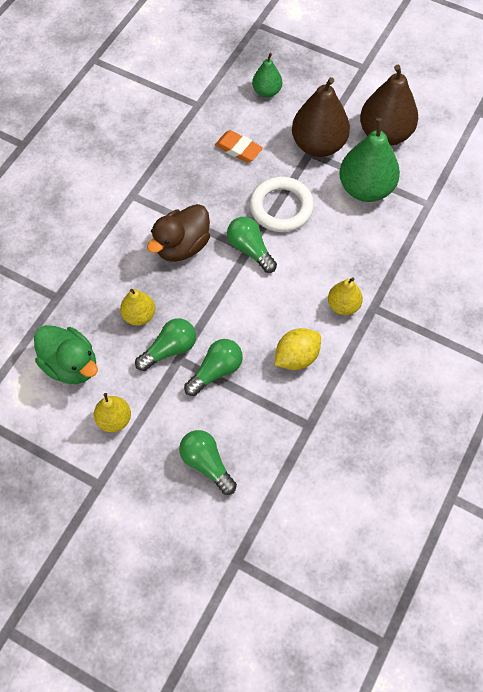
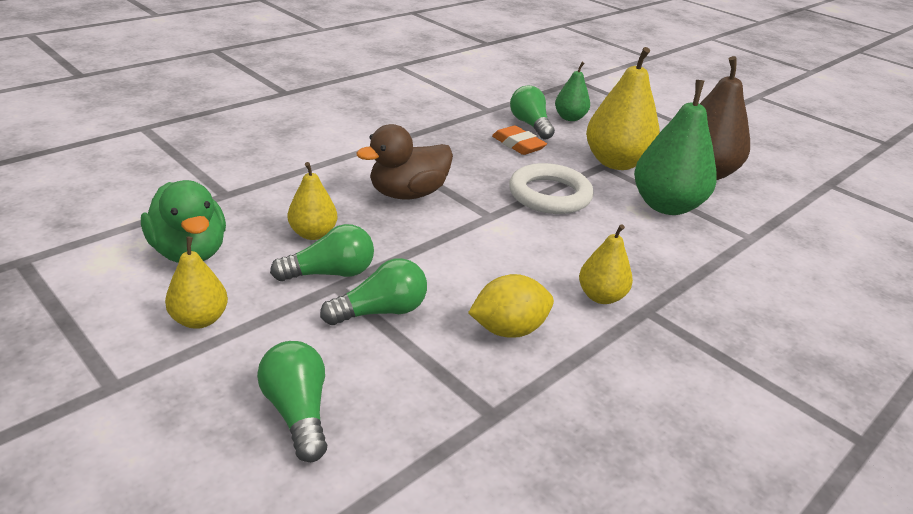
camera: 15 degrees right, 30 degrees down
green light bulb [227,217,277,273] -> green light bulb moved to [510,86,555,140]
brown pear [292,77,350,157] -> yellow pear [586,47,660,170]

